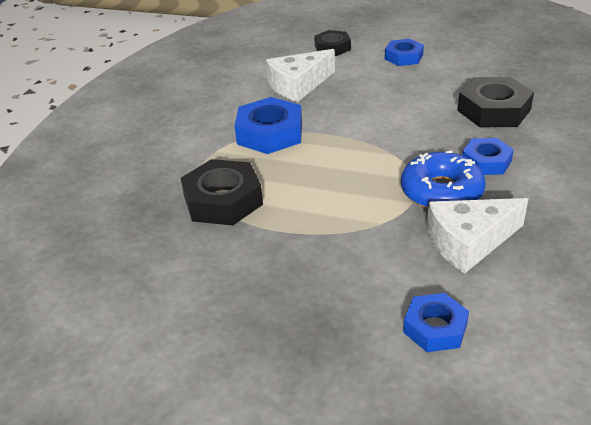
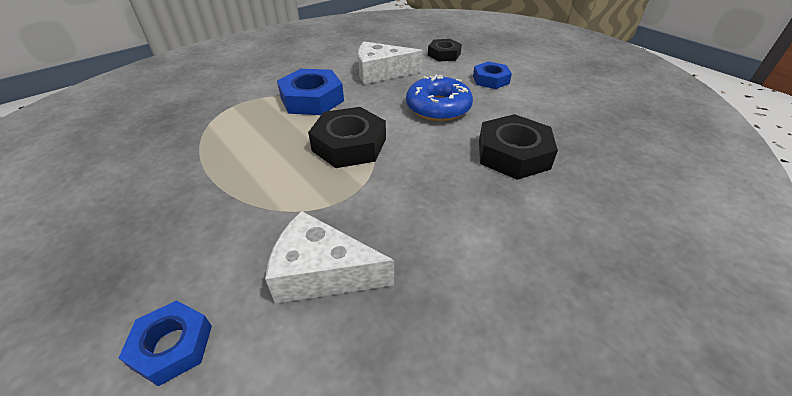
camera: 30 degrees right, 5 degrees up
black nut [181,159,263,226] -> black nut moved to [308,107,386,168]
blue donut [401,150,486,209] -> blue donut moved to [406,75,473,121]
blue nut [462,138,514,175] -> none

